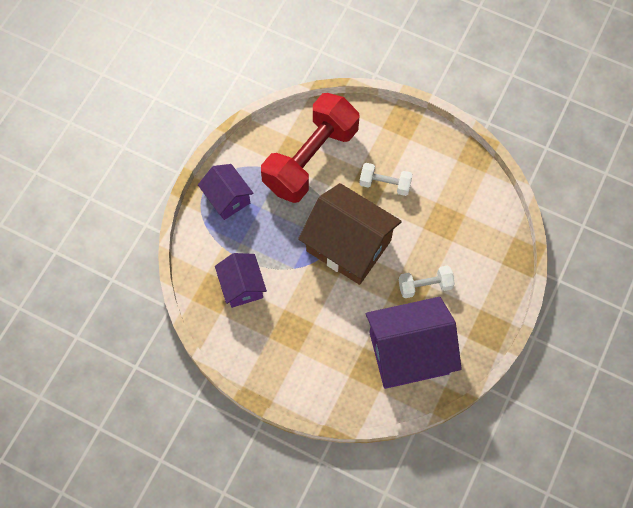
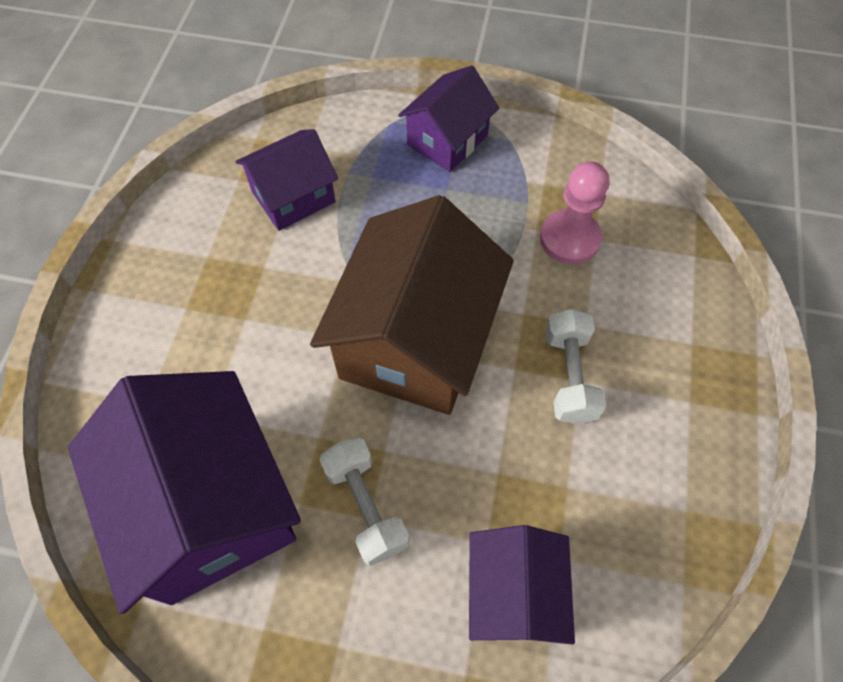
camera: 75 degrees right, 5 degrees down
red dumbbell [261,93,359,203] -> pink pawn [540,162,609,265]
none -> purple house [469,525,575,645]

